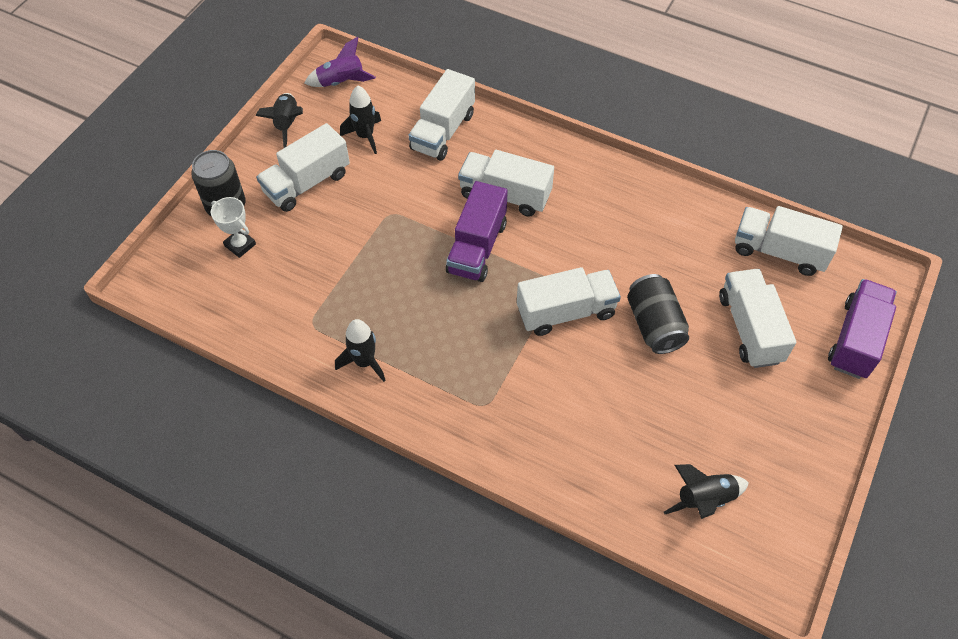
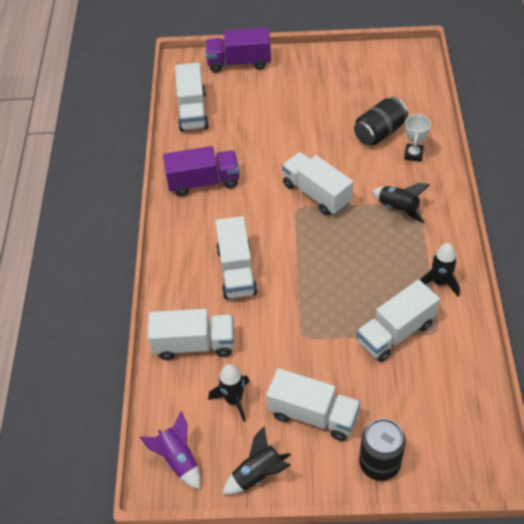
camera: 115 degrees left, 5 degrees down
white trophy [211,197,256,258] -> white trophy moved to [404,113,431,162]
purple truck [446,181,508,282] -> purple truck moved to [163,146,239,197]
black can [627,274,689,354] -> black can moved to [354,97,408,145]
black rocket [664,464,749,519] -> black rocket moved to [372,183,430,223]
white truck [719,269,796,368] -> white truck moved to [357,280,440,362]

